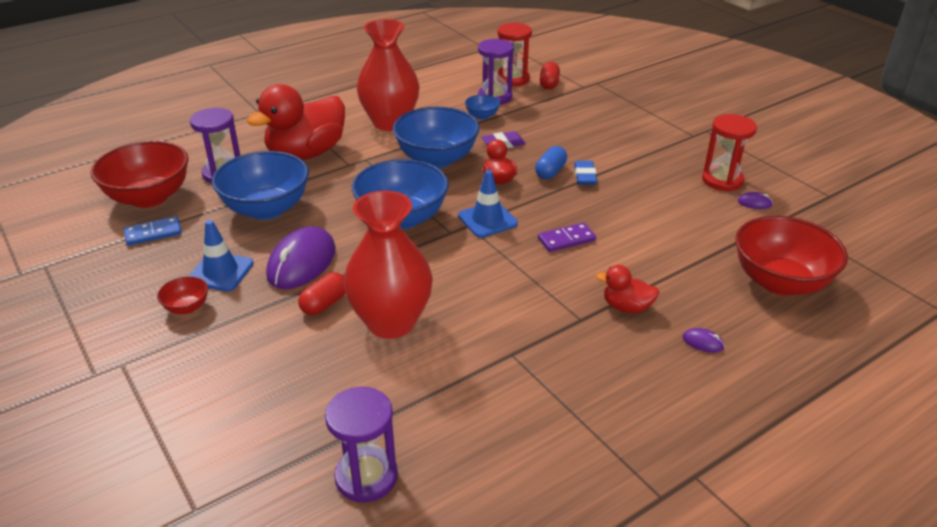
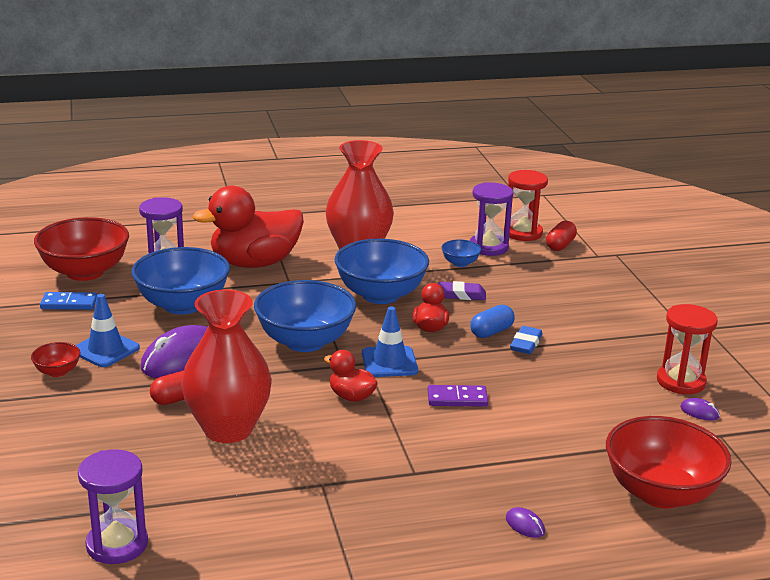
camera: 20 degrees right, 10 degrees down
red duck [596,265,660,313] -> red duck moved to [324,350,378,402]

